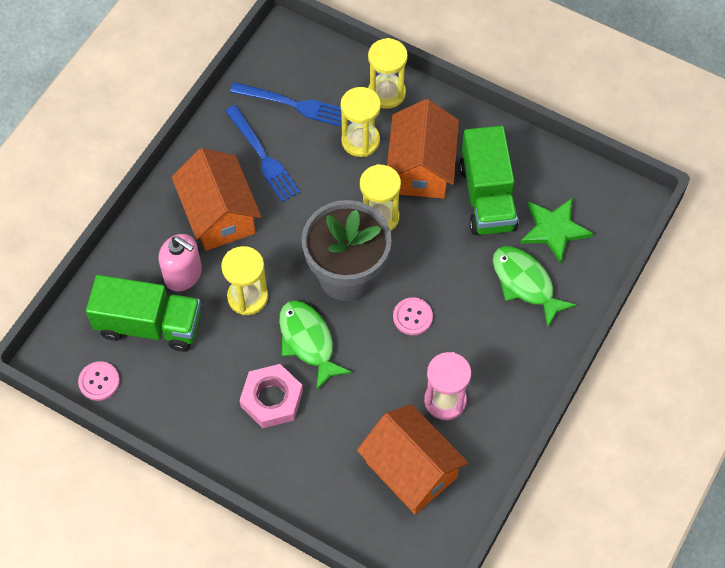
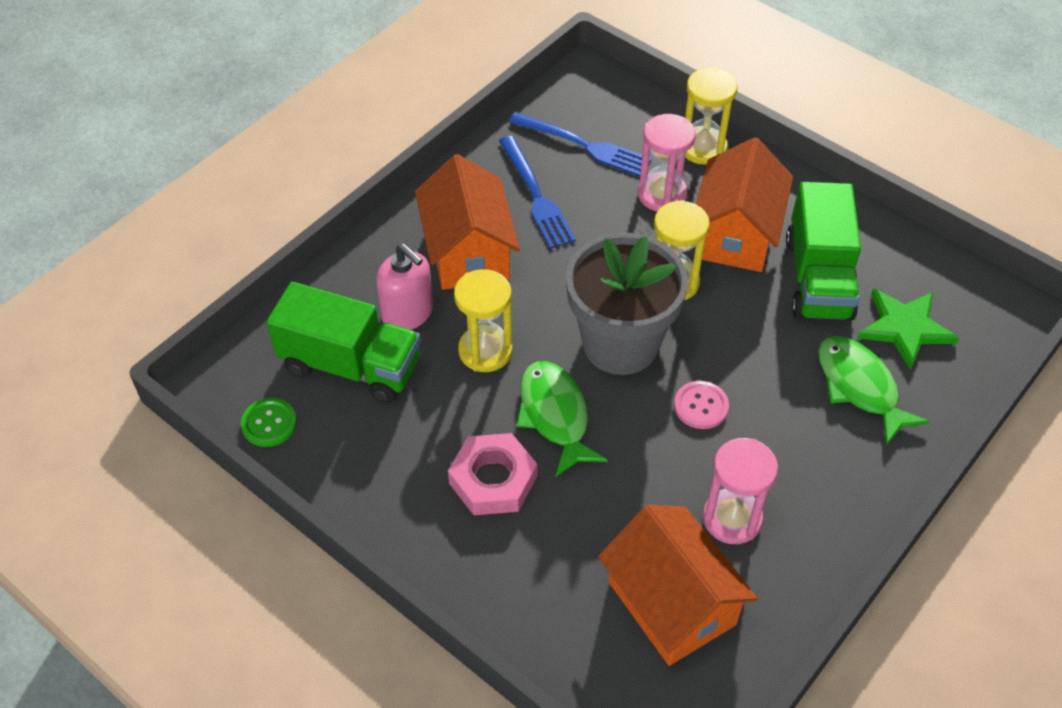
camera: 10 degrees right, 10 degrees down
pink button [78,361,120,401] -> green button [241,398,297,447]
yellow hourglass [341,87,381,157] -> pink hourglass [638,114,696,211]

